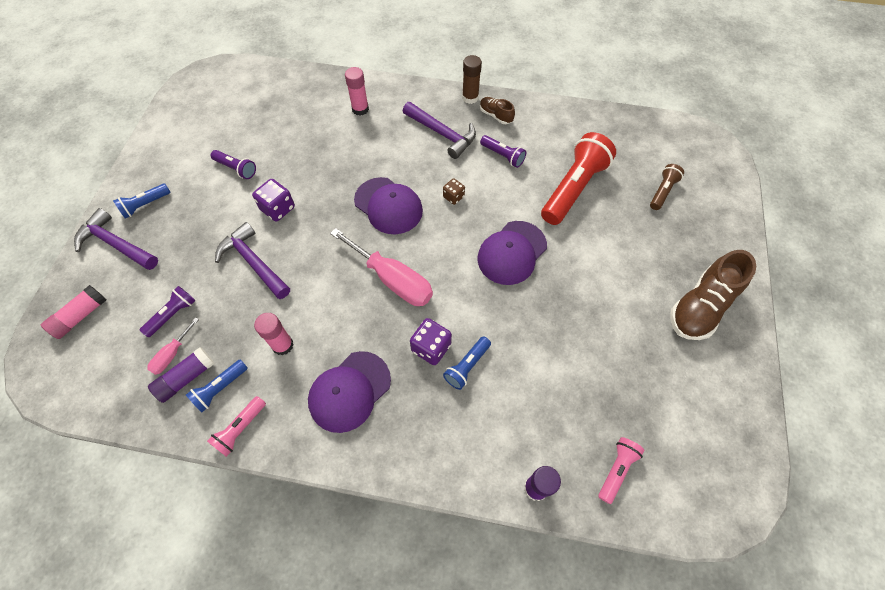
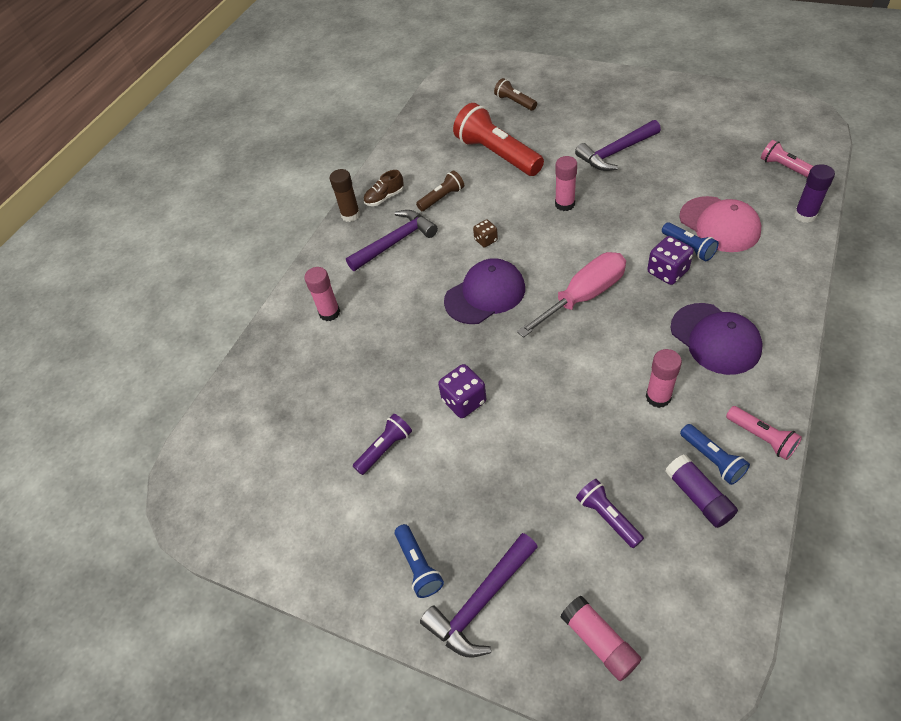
camera: 70 degrees left, 10 degrees down
pink screwdriver [147,317,199,375] -> none
purple hammer [215,222,290,299] -> purple hammer moved to [575,120,661,171]
purple cap [478,221,547,285] -> pink glue stick [555,156,577,211]
purple flashlight [480,135,526,168] -> brown flashlight [416,170,464,211]
brown shoe [670,250,756,340] -> none
none -> pink cap [679,196,761,252]

